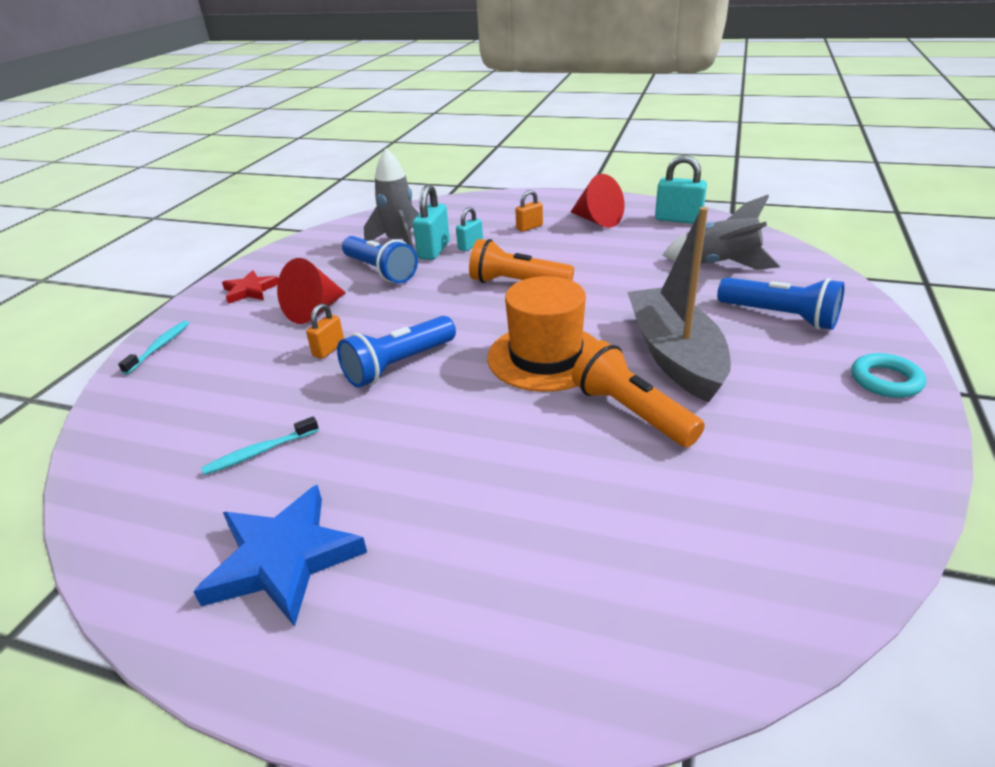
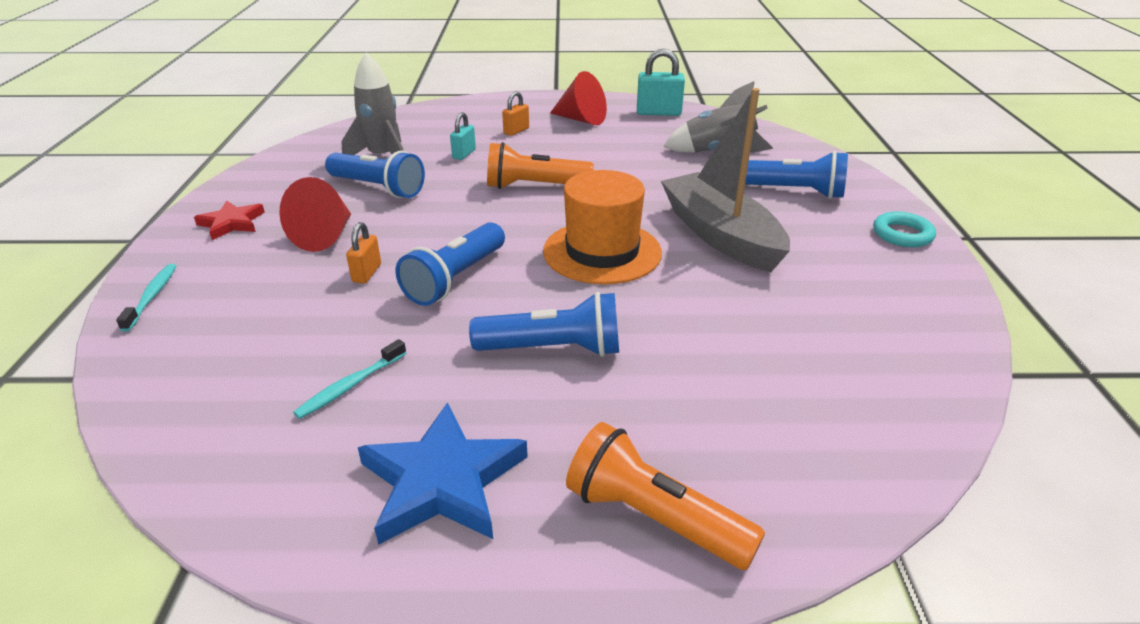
camera: 20 degrees left, 0 degrees up
turquoise padlock [413,184,450,260] -> none
orange flashlight [572,340,705,447] -> orange flashlight moved to [566,422,765,570]
none -> blue flashlight [469,292,619,357]

